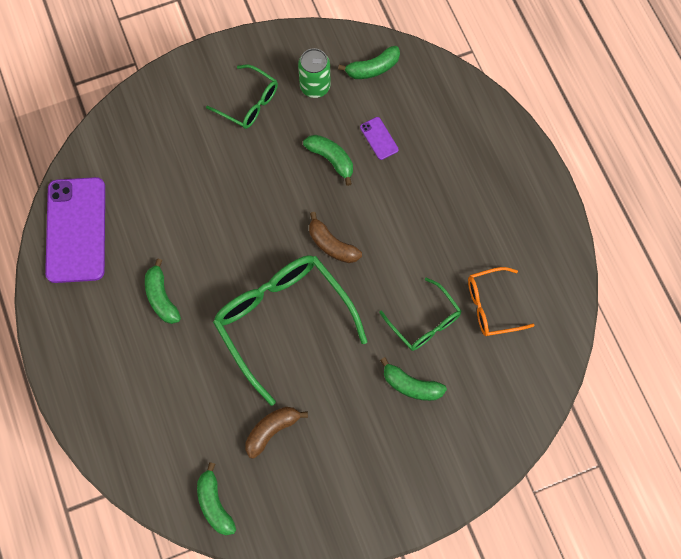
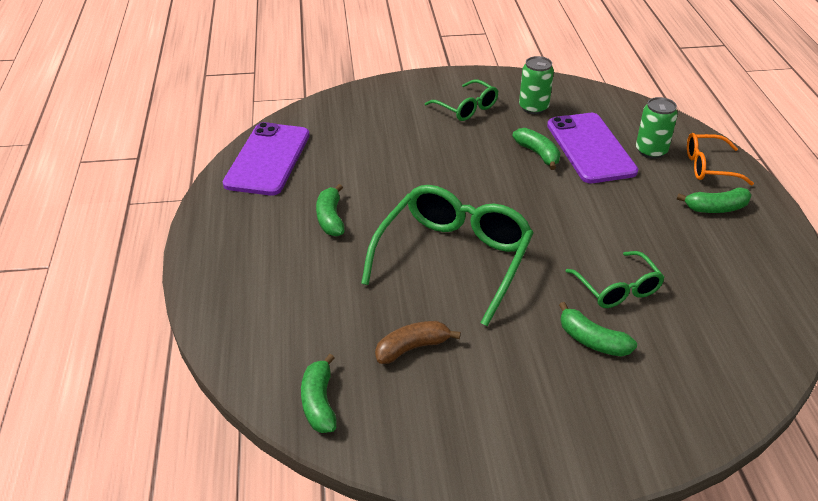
camera: 15 degrees right, 30 degrees down
green glasses [213,255,367,406] -> green glasses turned 45 degrees clockwise [361,185,534,326]
brown banana [309,212,362,263] -> none
green banana [338,46,400,79] -> green banana moved to [677,187,752,213]
purple phone [360,117,399,160] -> purple phone [547,113,638,183], size x2.43
orange glasses [468,267,535,336] -> orange glasses moved to [687,133,754,186]
none -> green can [636,97,678,159]

